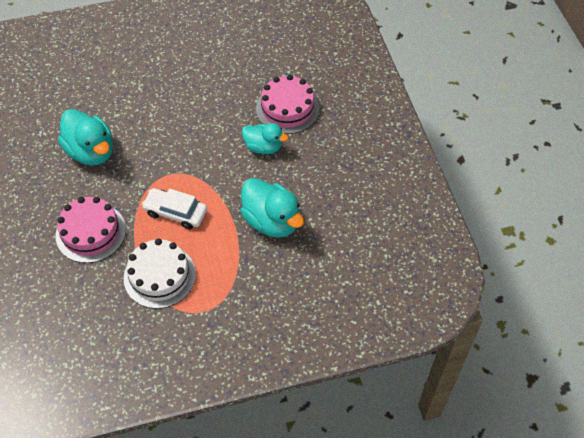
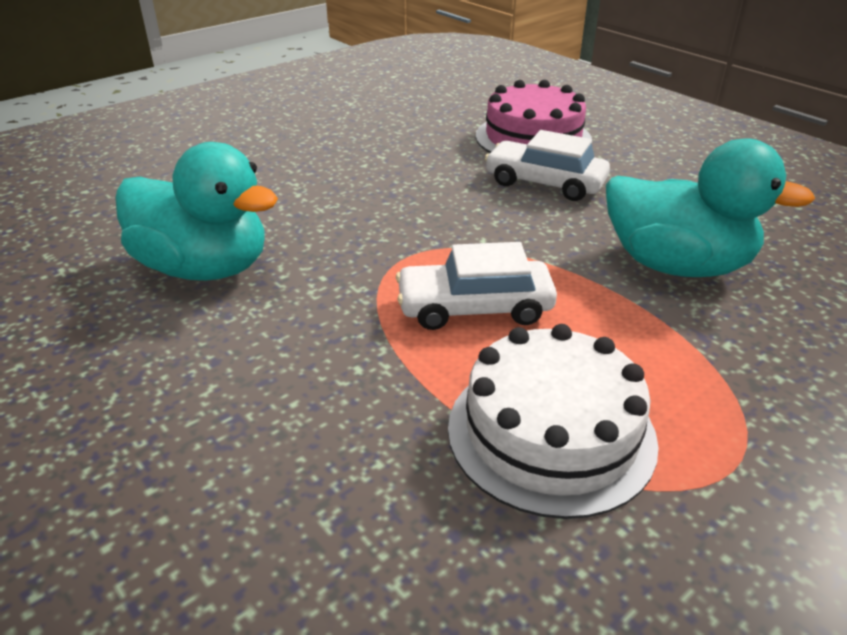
camera: 25 degrees left, 20 degrees down
pink cake [56,197,126,263] -> none
turquoise duck [242,123,289,154] -> white car [485,130,610,201]

